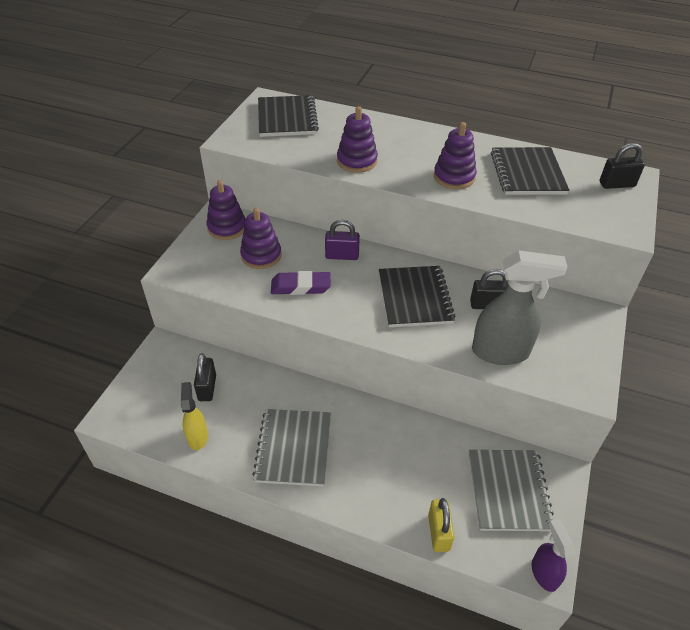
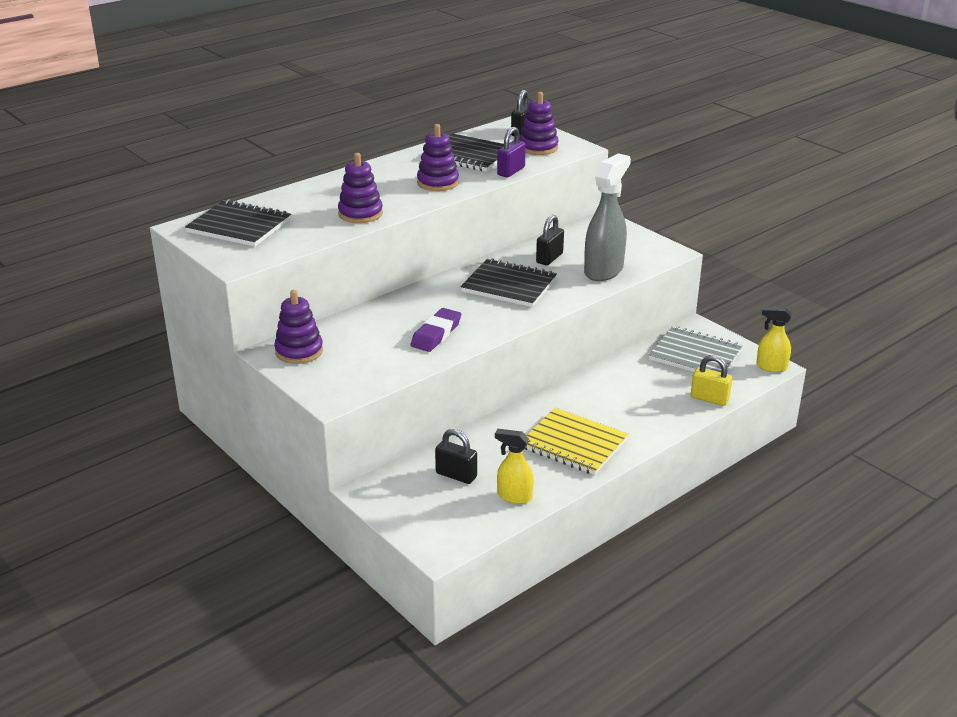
camera: 60 degrees left, 15 degrees down
purple stacking toy [240,208,281,269] -> purple stacking toy moved to [520,92,558,155]
grey notebook [252,409,331,486] -> yellow notebook [525,408,629,475]
purple padlock [325,220,360,260] -> purple padlock moved to [497,127,526,177]
purple spray bottle [532,519,575,592] -> yellow spray bottle [756,307,791,372]

